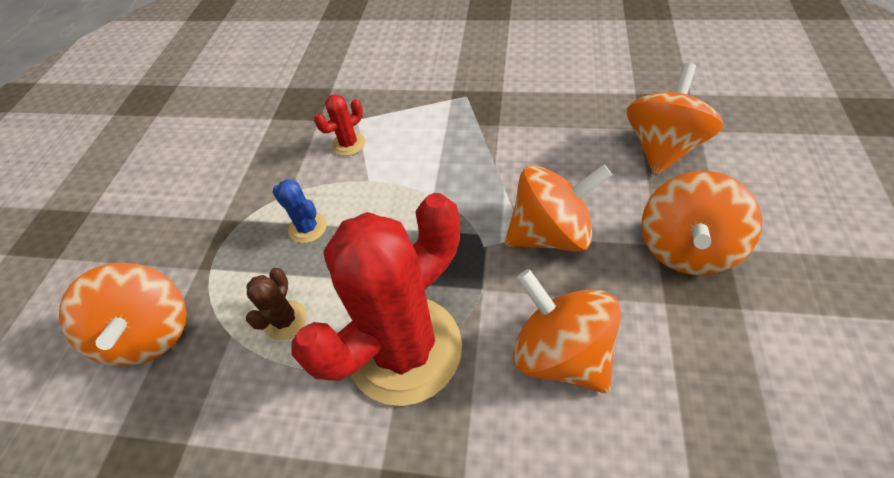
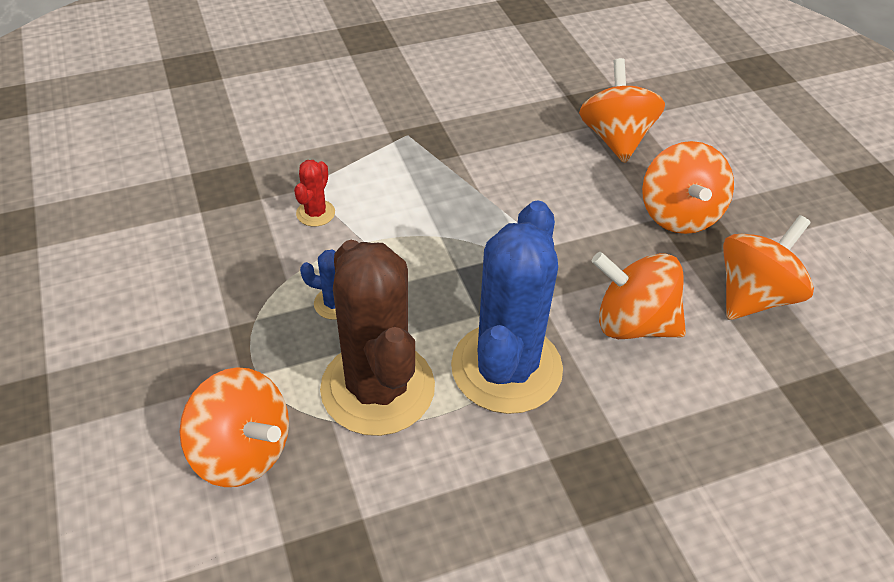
camera: 35 degrees left, 5 degrees down
brown cactus [246,268,307,340] -> brown cactus [320,240,435,436], size x2.48
red cactus [292,193,462,406] -> blue cactus [451,200,563,414]
orange spinning top [505,165,612,252] -> orange spinning top moved to [723,215,814,320]

